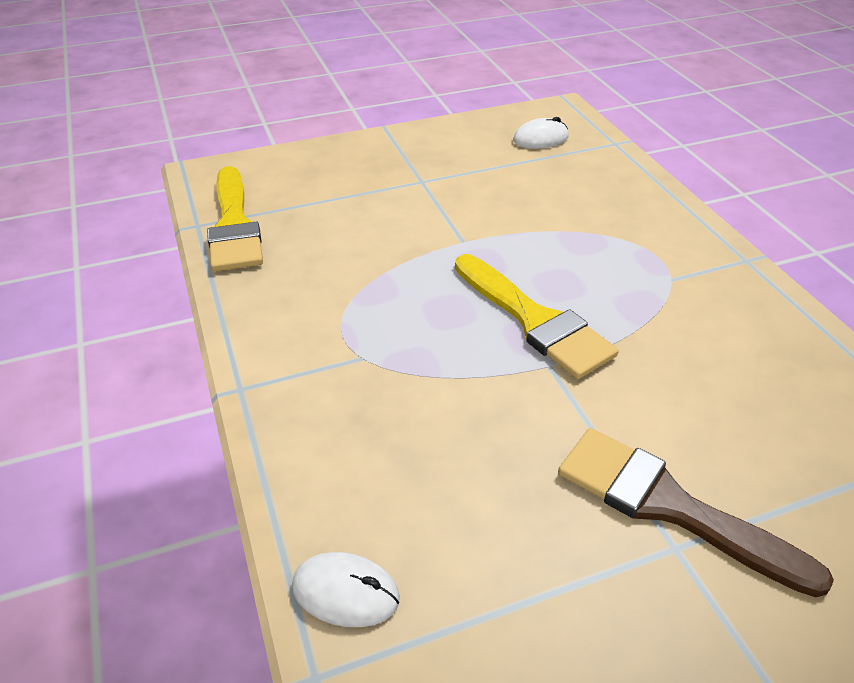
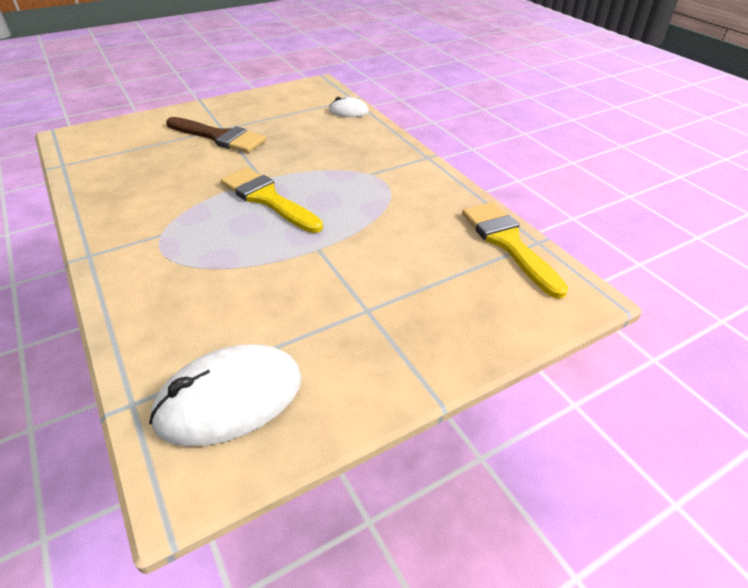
camera: 170 degrees right, 0 degrees up
white mouse [513,117,569,149] -> white mouse [149,344,302,446], size x1.95

